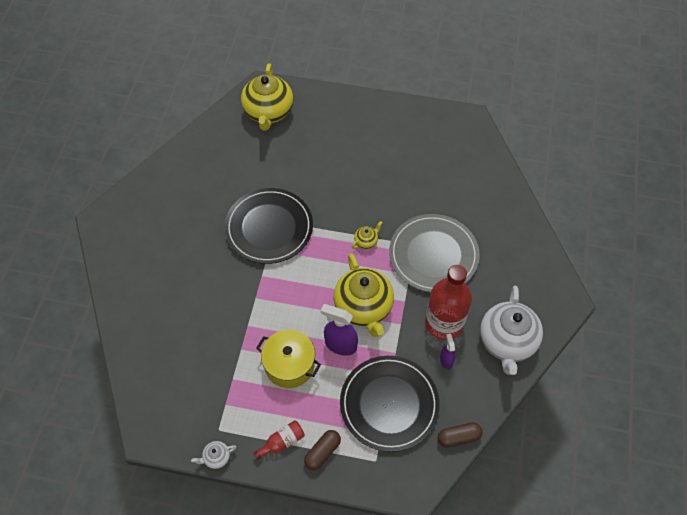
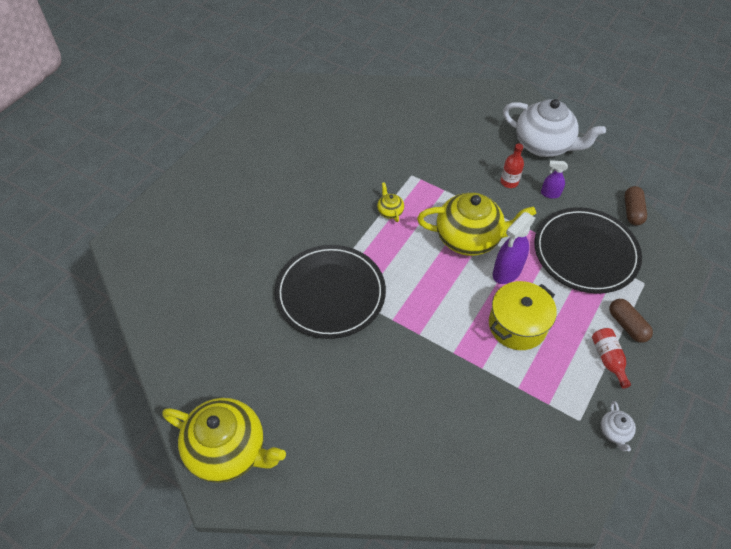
camera: 70 degrees left, 5 degrees down
yellow teapot [241,63,293,131] -> yellow teapot moved to [162,398,286,483]
grey plate [389,214,480,292] -> none
red bottle [425,265,472,340] -> red bottle [500,143,524,188], size x0.45

